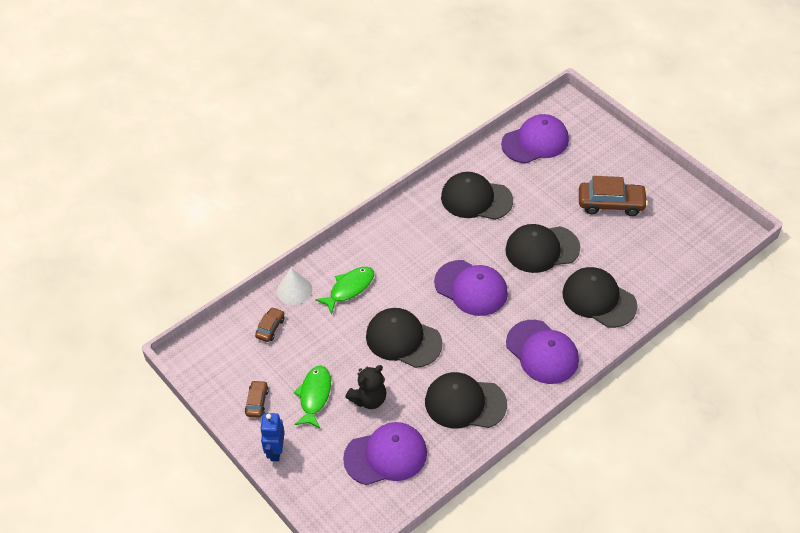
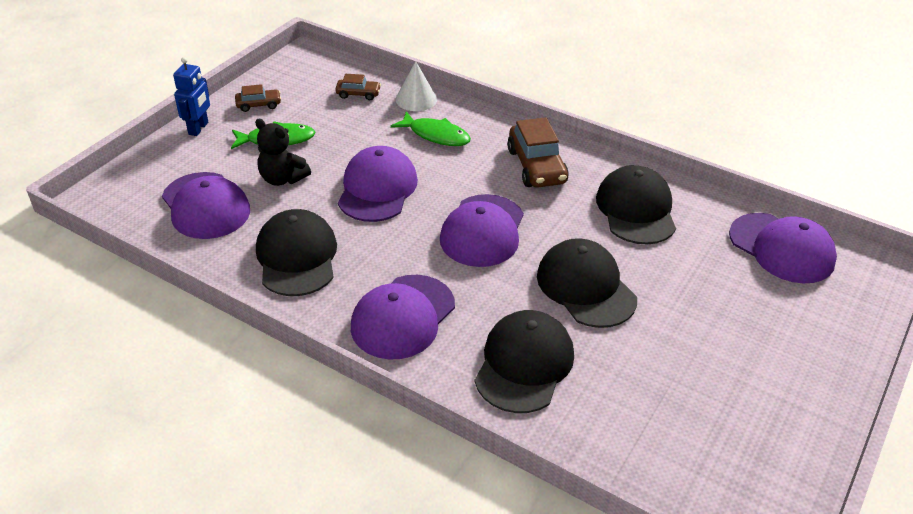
camera: 70 degrees right, 10 degrees down
blue robot [260,413,285,461] -> blue robot turned 120 degrees clockwise [173,57,210,136]
black cap [366,308,442,368] -> purple cap [338,146,418,222]
brown car [579,176,648,216] -> brown car moved to [507,117,569,188]

